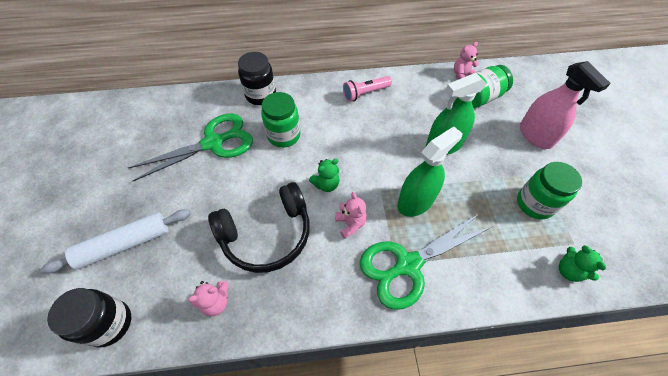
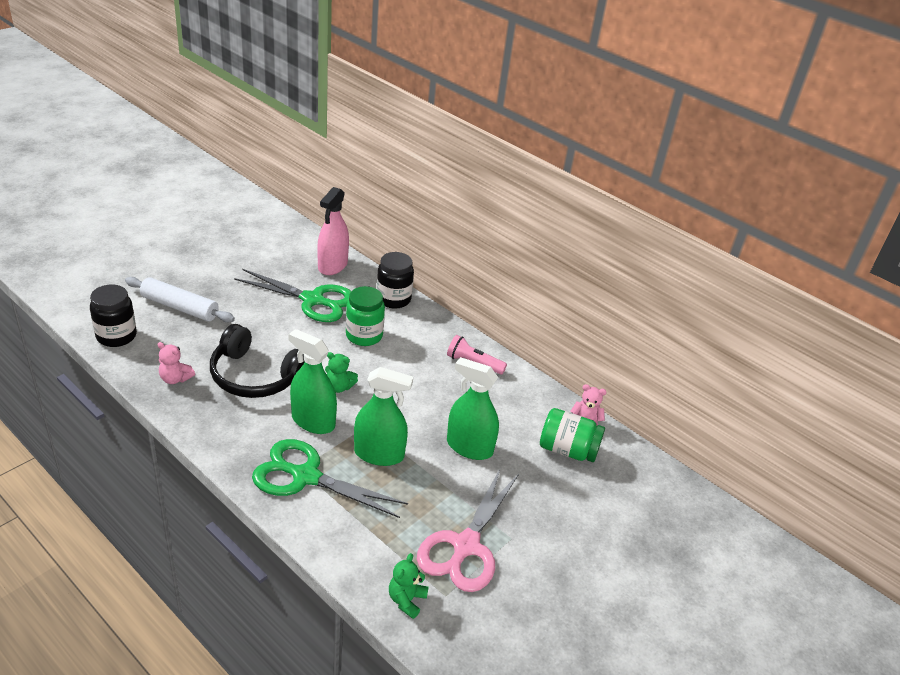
camera: 45 degrees right, 20 degrees down
pink teddy bear [335,192,367,239] -> green spray bottle [288,329,337,434]
green jar [517,162,582,220] -> pink scissors [417,467,519,592]
pink spray bottle [520,61,611,149] -> pink spray bottle moved to [317,187,349,275]

